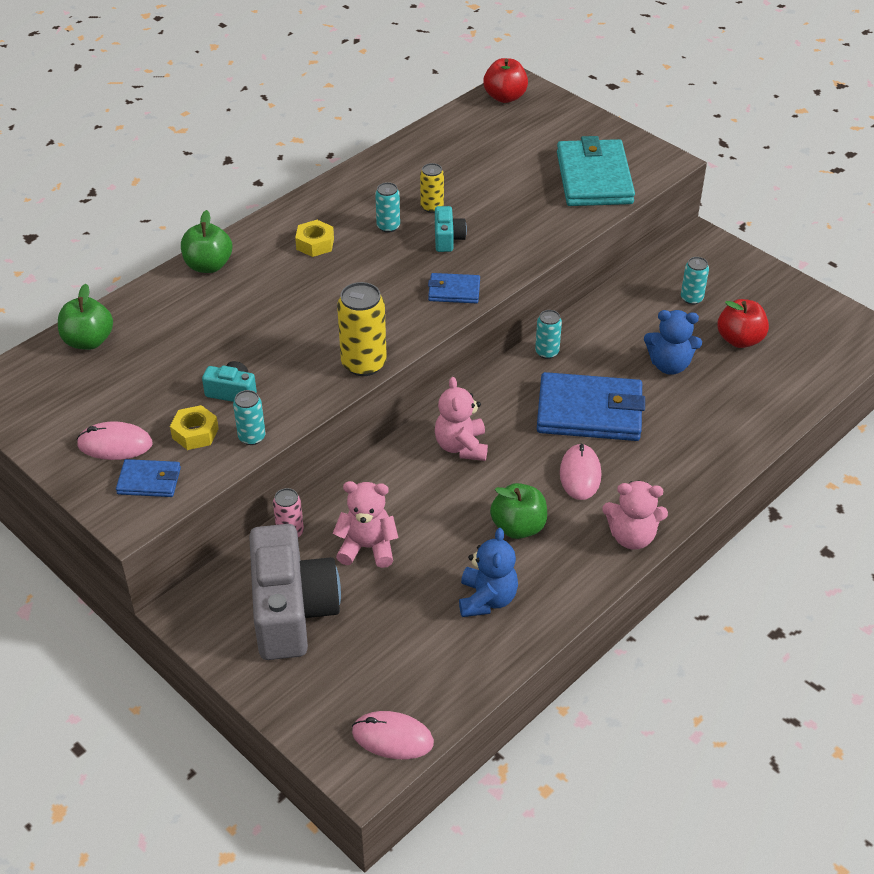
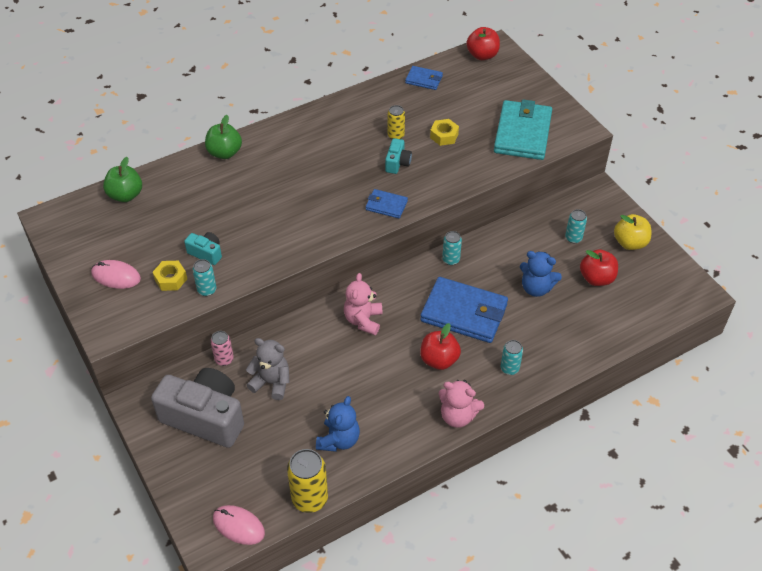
camera: 15 degrees right, 5 degrees up
blue wallet [116,459,181,497] -> blue wallet moved to [405,66,443,90]
grey camera [249,524,341,660] -> grey camera turned 75 degrees counterclockwise [151,368,244,448]
yellow nut [295,220,334,257] -> yellow nut moved to [430,119,459,146]
pink teddy bear [333,481,398,568] -> grey teddy bear [246,338,290,400]
yellow can [337,282,387,376] -> yellow can moved to [287,449,328,513]
turquoise can [375,182,400,233] -> turquoise can moved to [501,340,523,375]
green apple [490,483,547,539] -> none
pink mouse [560,444,601,500] -> red apple [420,323,461,370]
none -> yellow apple [614,214,651,250]

